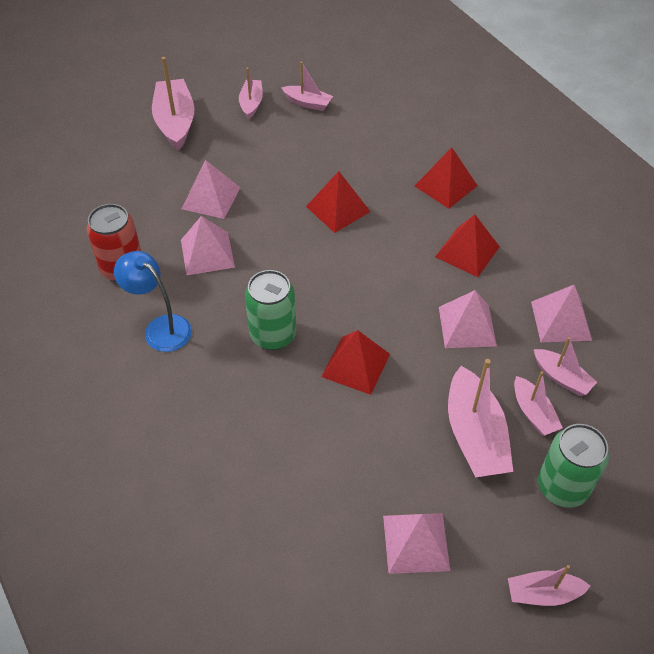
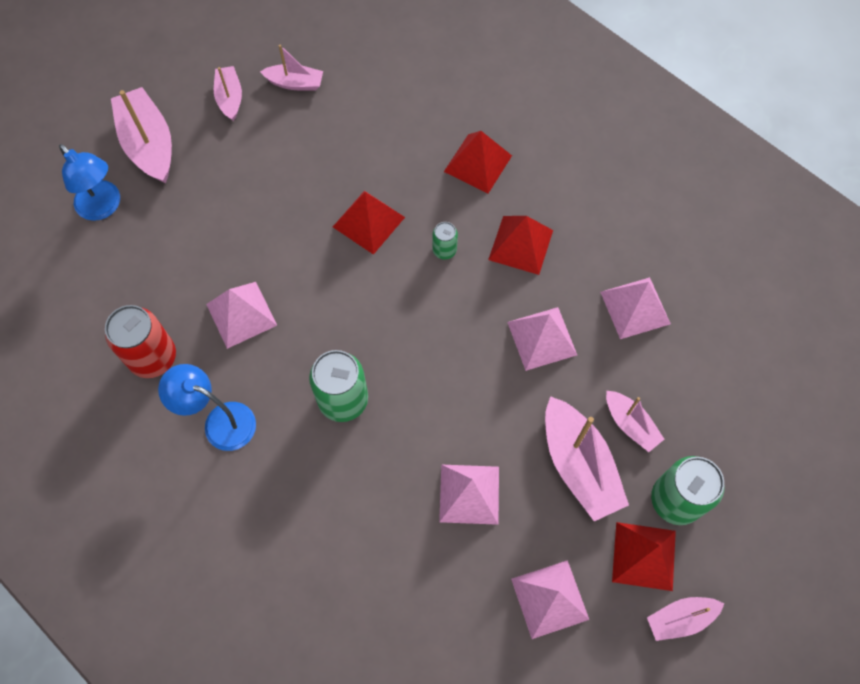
camera: 15 degrees left, 15 degrees up
pink pyramid [181,160,241,219] -> pink pyramid moved to [439,465,499,525]
red pyramid [321,330,390,395] -> red pyramid moved to [612,522,676,591]
pink boat [534,337,597,396] -> none
none -> blue lamp [59,144,120,221]
none -> green can [432,222,458,260]

